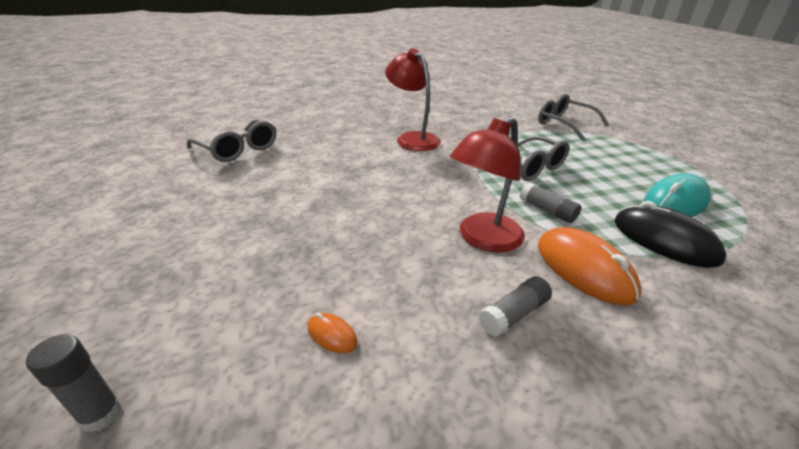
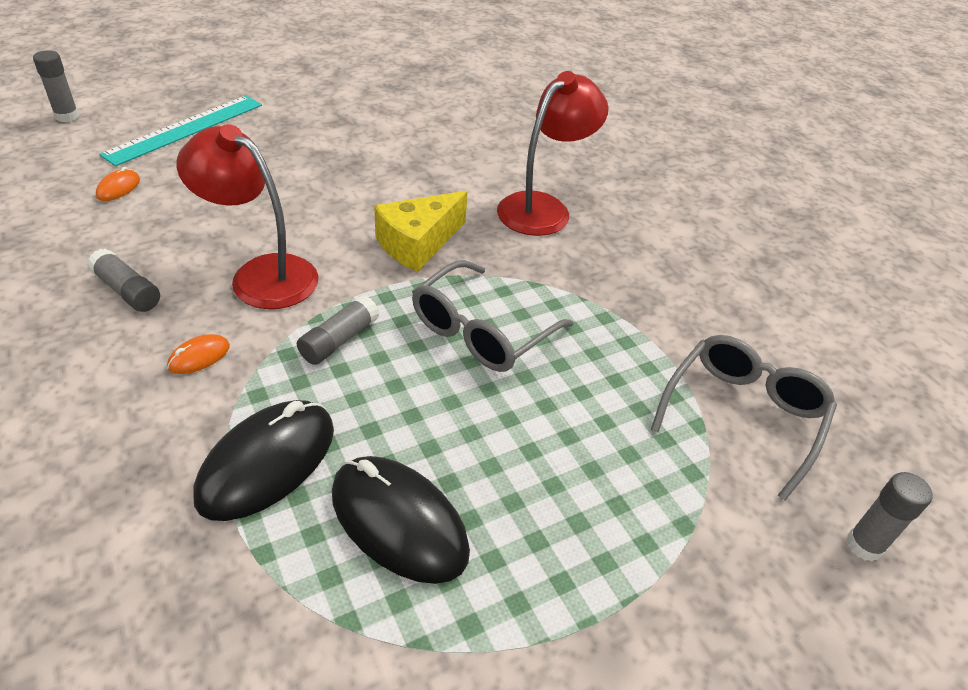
camera: 75 degrees right, 10 degrees up
grey glasses [187,119,276,162] -> none
orange mouse [538,227,641,305] -> orange mouse [167,334,230,374], size x0.45
turquoise mouse [644,173,711,217] -> black mouse [332,456,470,584]
none -> turquoise ruler [99,95,262,166]
none -> yellow cheese [374,191,468,272]
none -> grey glue stick [846,472,933,562]

